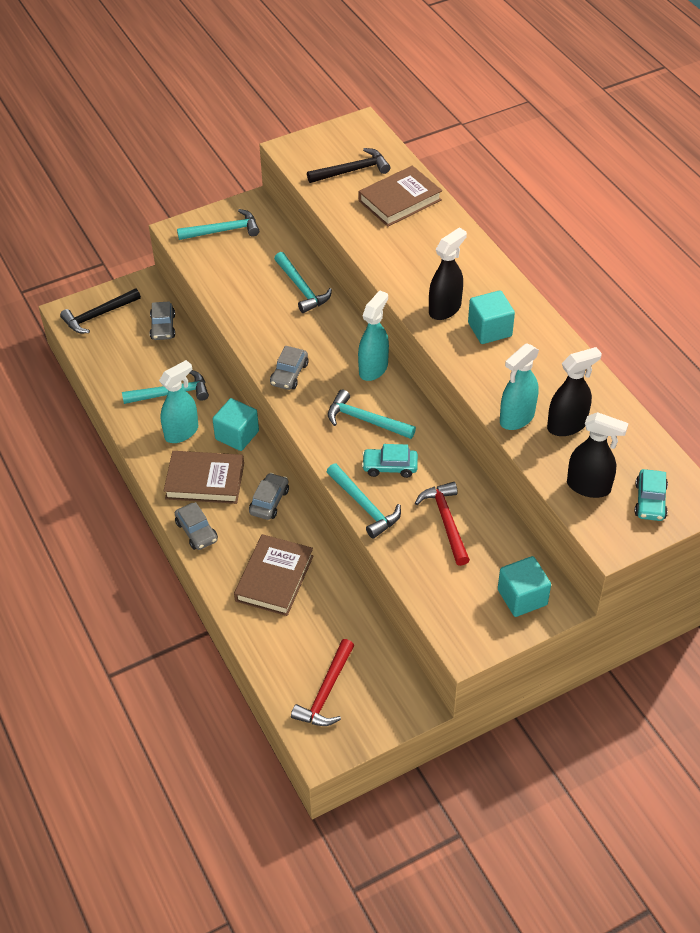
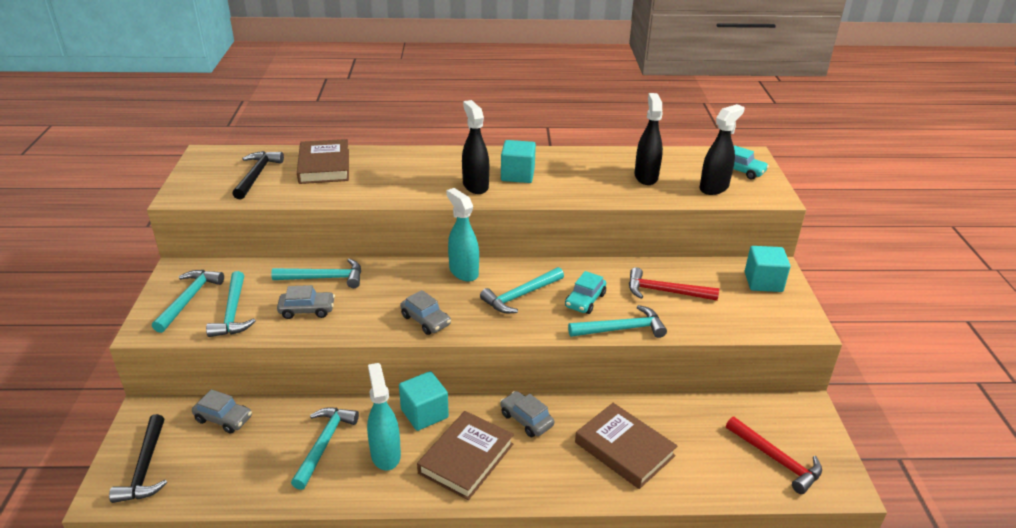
camera: 65 degrees left, 15 degrees down
grey car [175,502,218,550] -> grey car moved to [277,285,335,319]
turquoise spray bottle [500,343,539,430] -> none
none -> turquoise hammer [206,271,256,337]

